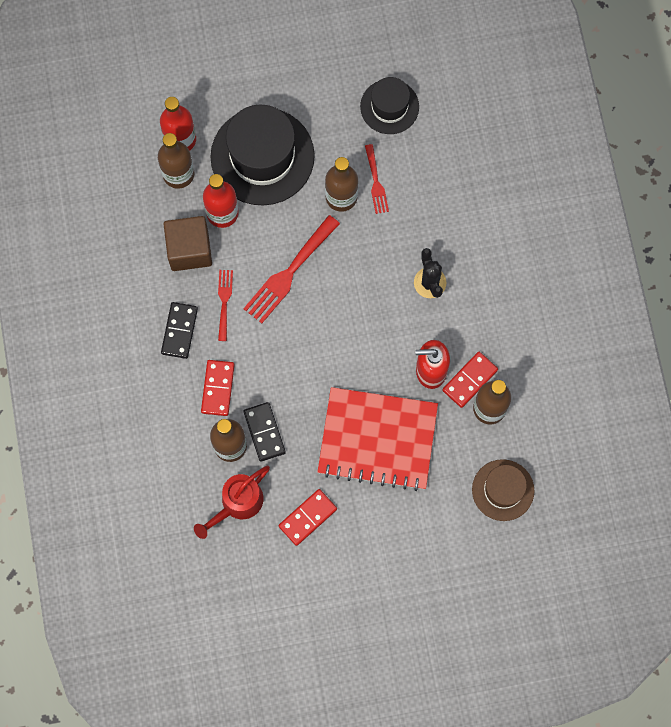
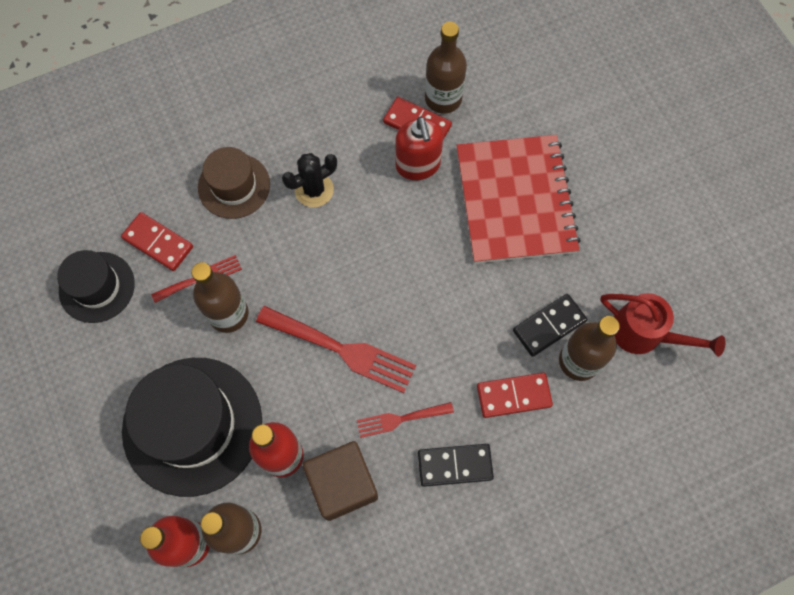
camera: 105 degrees left, 5 degrees down
red domino [279,489,337,546] -> red domino moved to [121,212,193,271]
brown hat [472,459,534,521] -> brown hat moved to [198,147,270,219]

